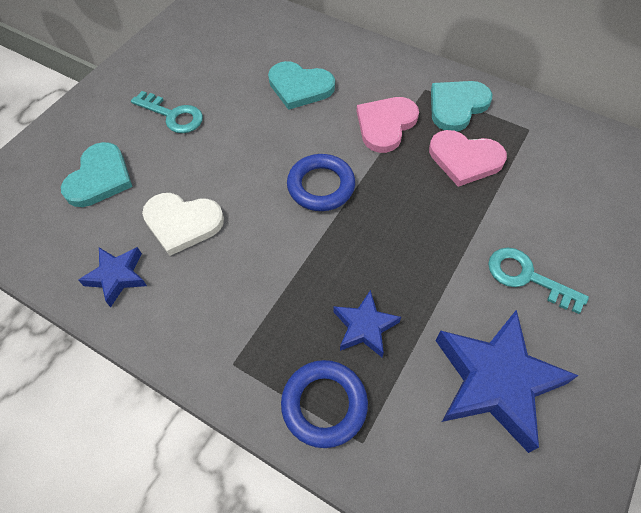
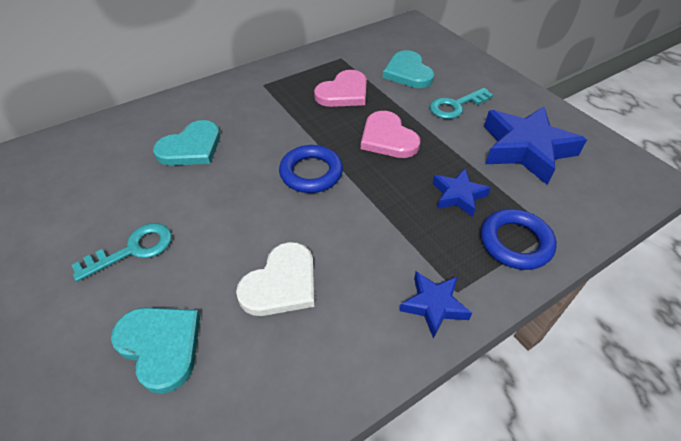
camera: 65 degrees left, 10 degrees down
blue star [78,247,147,307] -> blue star moved to [399,271,472,339]
pink heart [356,97,419,153] -> pink heart moved to [361,111,420,158]
turquoise heart [431,81,492,131] -> turquoise heart moved to [383,50,434,88]

